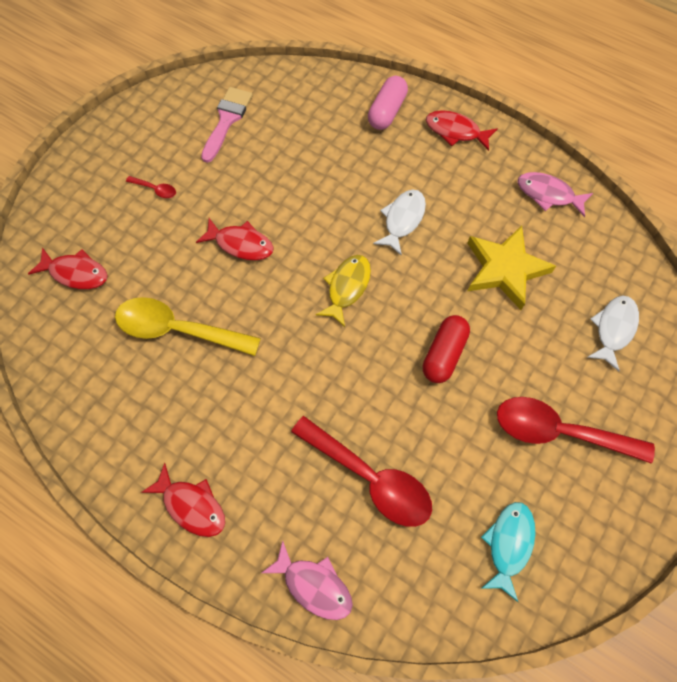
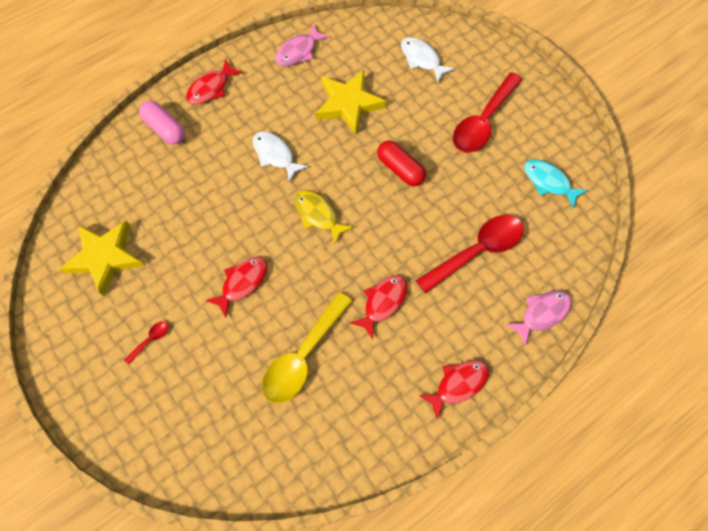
camera: 70 degrees left, 0 degrees up
red fish [28,248,108,289] -> red fish moved to [350,275,407,339]
pink brush [201,87,252,163] -> yellow star [60,220,144,296]

